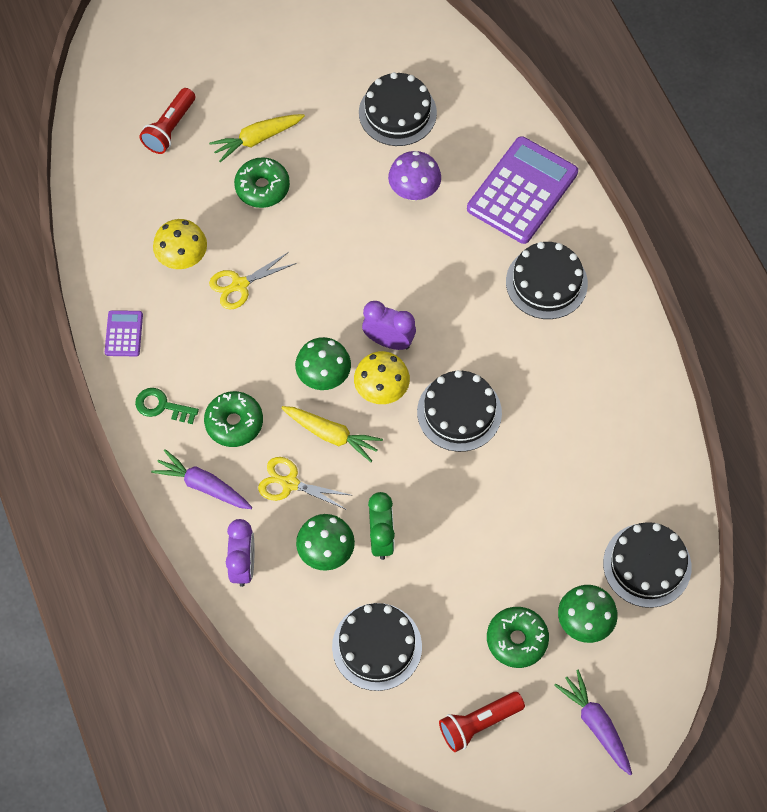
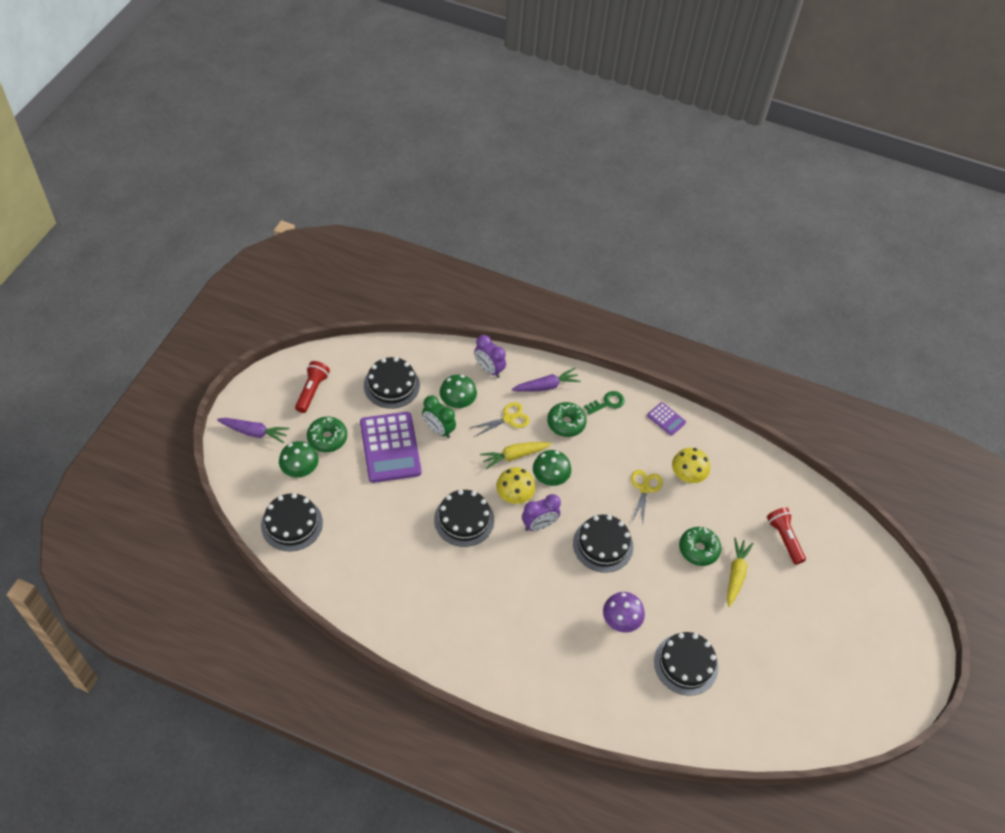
camera: 130 degrees right, 10 degrees down
purple calculator [467,136,578,244] -> purple calculator moved to [360,412,422,483]
black cake [506,242,588,319] -> black cake moved to [573,515,633,573]

